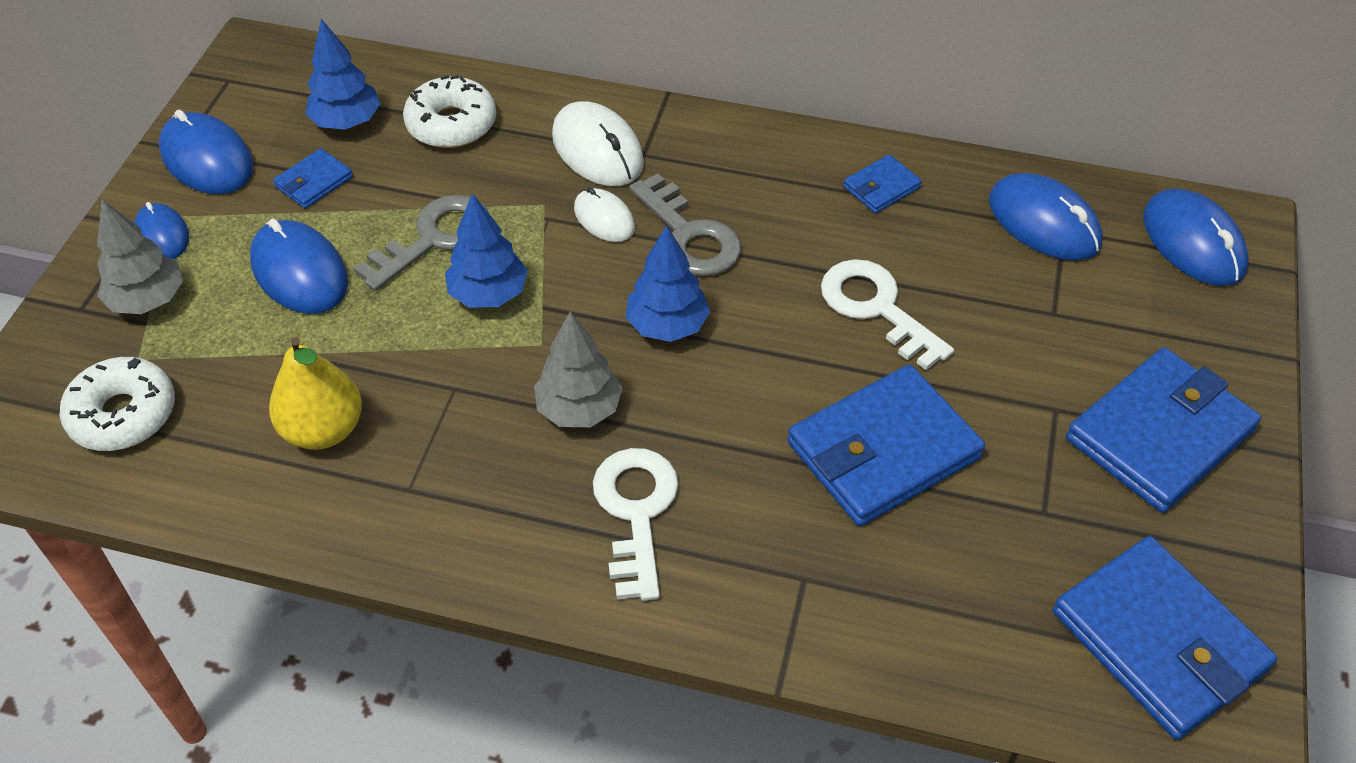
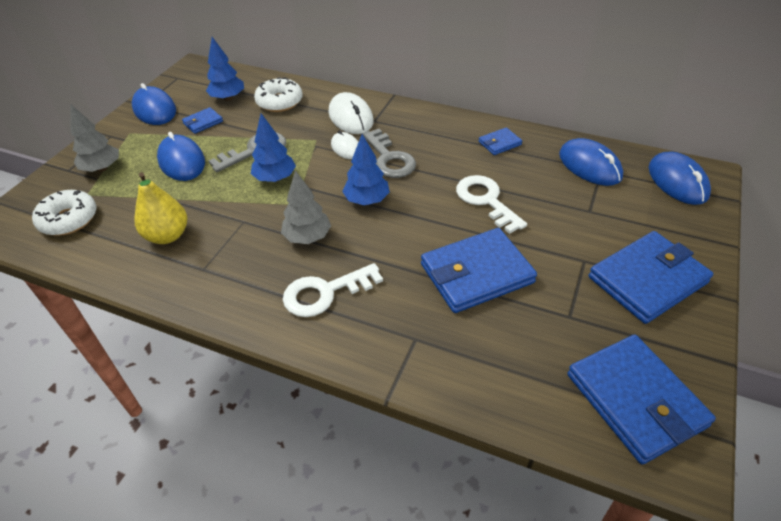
camera: 10 degrees right, 5 degrees down
blue mouse [134,202,189,259] -> none
white key [593,448,679,601] -> white key turned 120 degrees counterclockwise [283,263,383,317]

